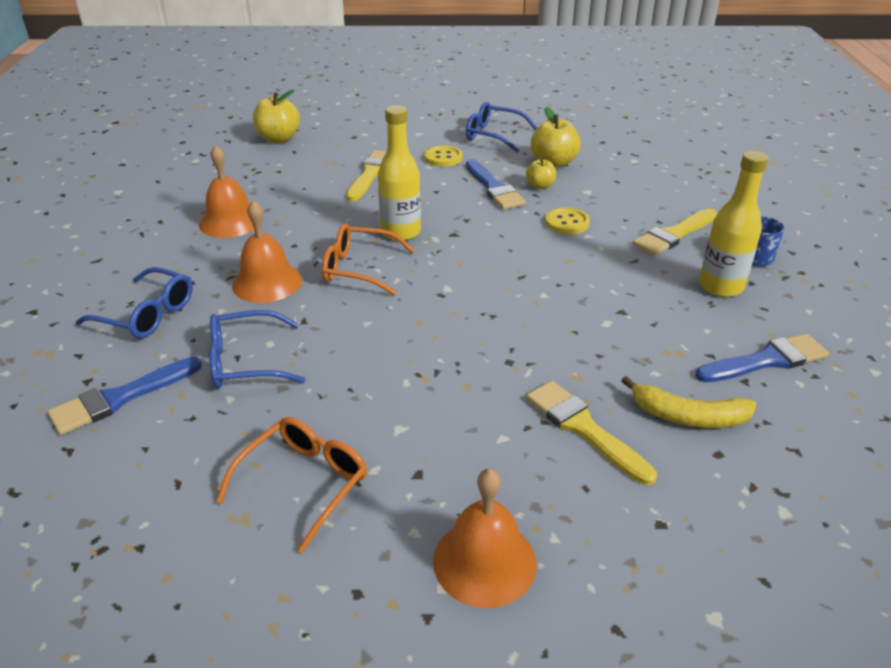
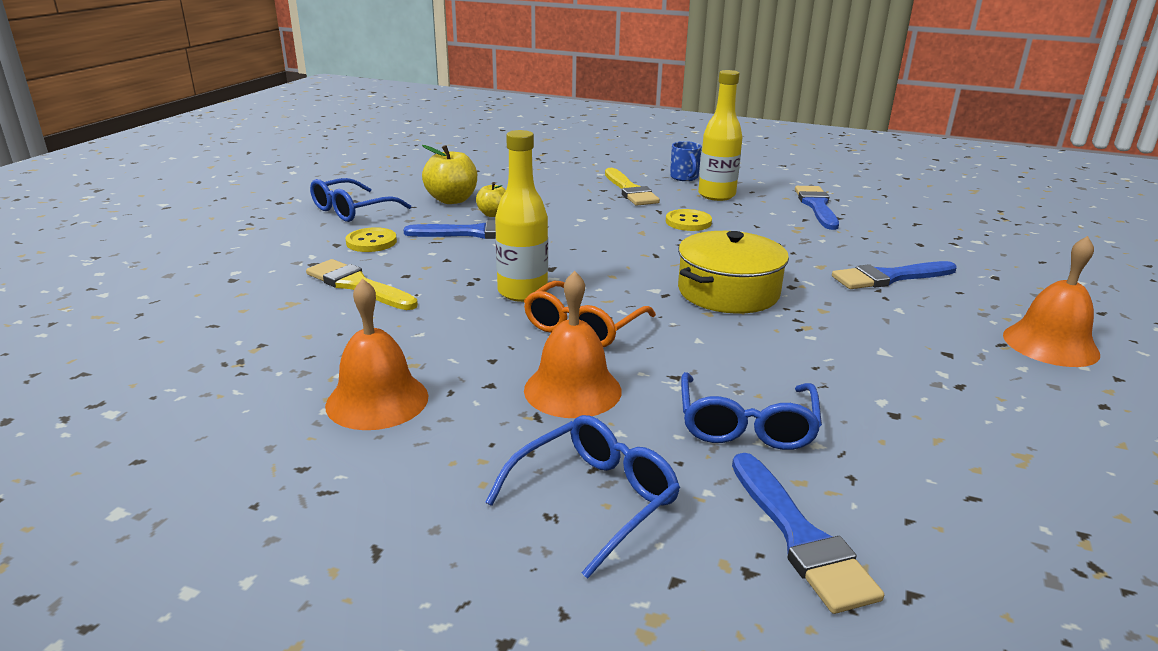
camera: 70 degrees left, 10 degrees down
orange glasses [216,417,367,553] -> none
yellow apple [253,90,300,143] -> none
yellow brush [526,381,657,485] -> blue brush [832,261,957,289]
yellow button [545,207,590,234] -> yellow button moved to [666,209,712,231]
yellow banana [621,376,756,428] -> none
none -> yellow pot [678,231,789,314]

